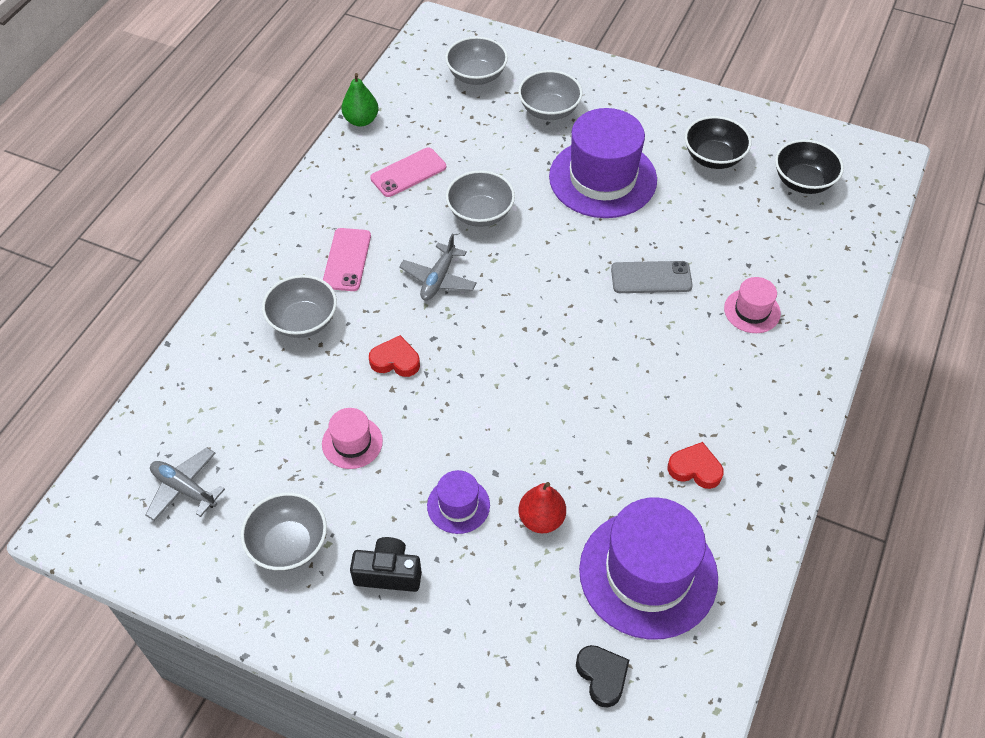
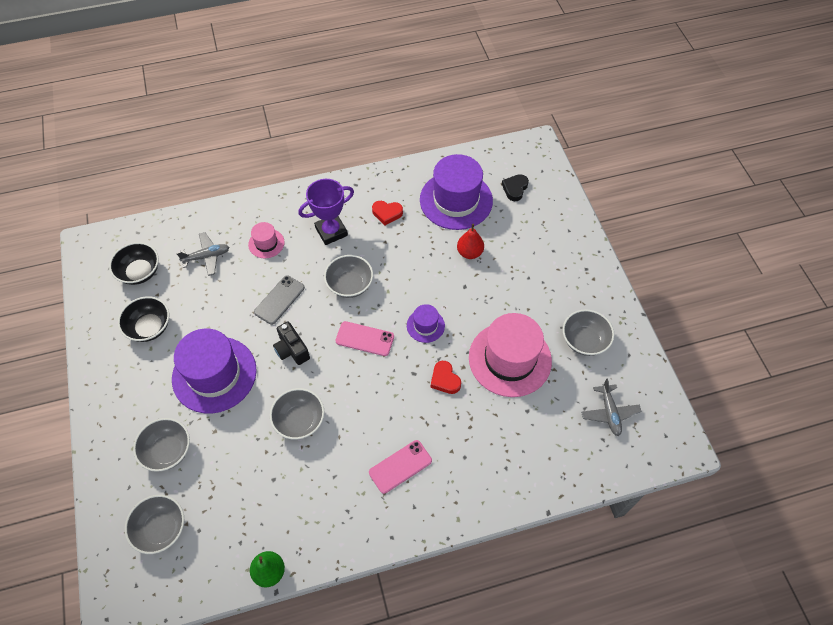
camera: 130 degrees left, 5 degrees up
grey bowl [262,275,337,338] -> grey bowl moved to [324,255,373,298]
pink hat [322,408,383,469] -> pink hat [469,313,552,397], size x2.11
black camera [350,537,422,592] -> black camera moved to [273,321,310,365]
pink phone [370,148,446,197] -> pink phone moved to [335,321,394,356]
grey plane [399,234,477,301] -> grey plane moved to [176,232,229,276]
purple hat [427,470,490,534] -> purple hat moved to [407,304,445,343]
grey phone [611,261,693,293] -> grey phone turned 75 degrees clockwise [254,275,305,325]
red heart [667,442,723,489] -> red heart turned 60 degrees counterclockwise [372,201,403,225]
none -> purple trophy [298,179,354,245]

